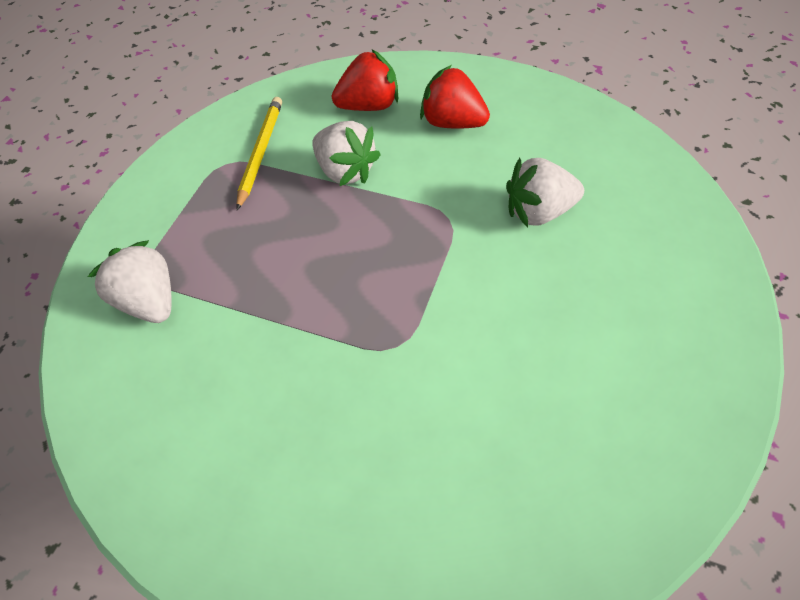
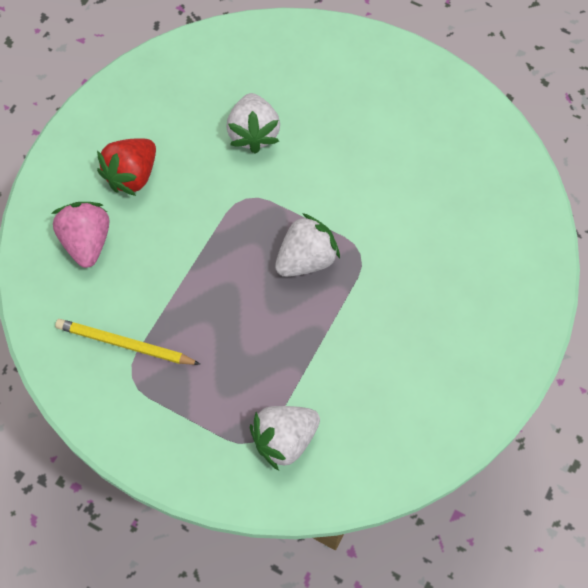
camera: 85 degrees left, 10 degrees up
white strawberry [312,121,381,186] -> white strawberry moved to [275,213,340,277]
red strawberry [332,49,398,111] -> pink strawberry [51,202,110,268]

